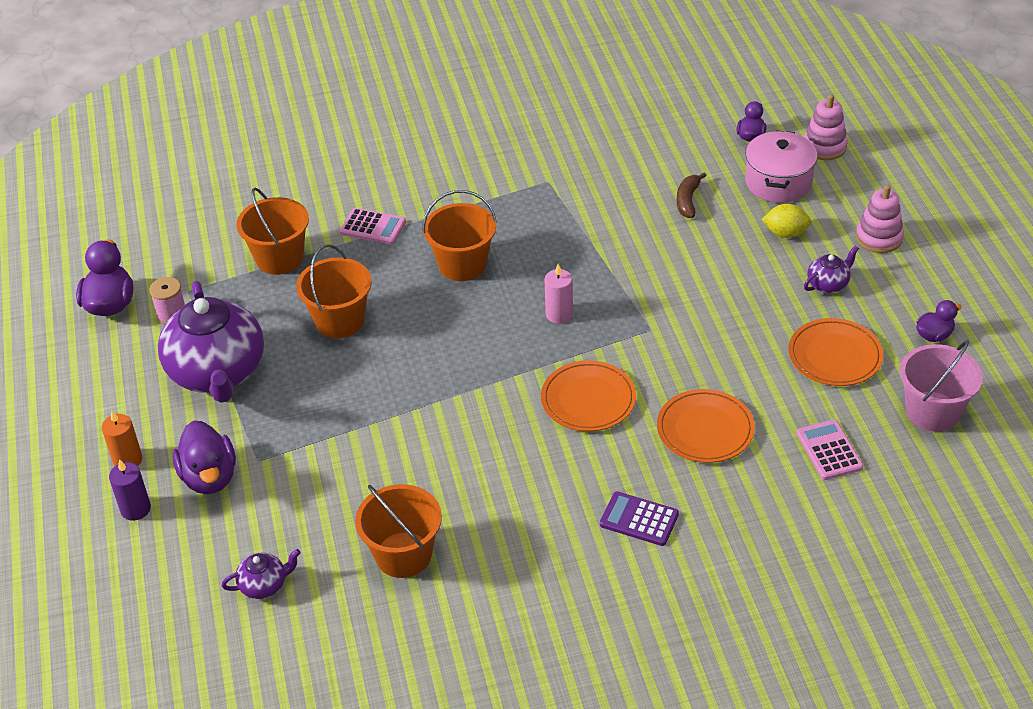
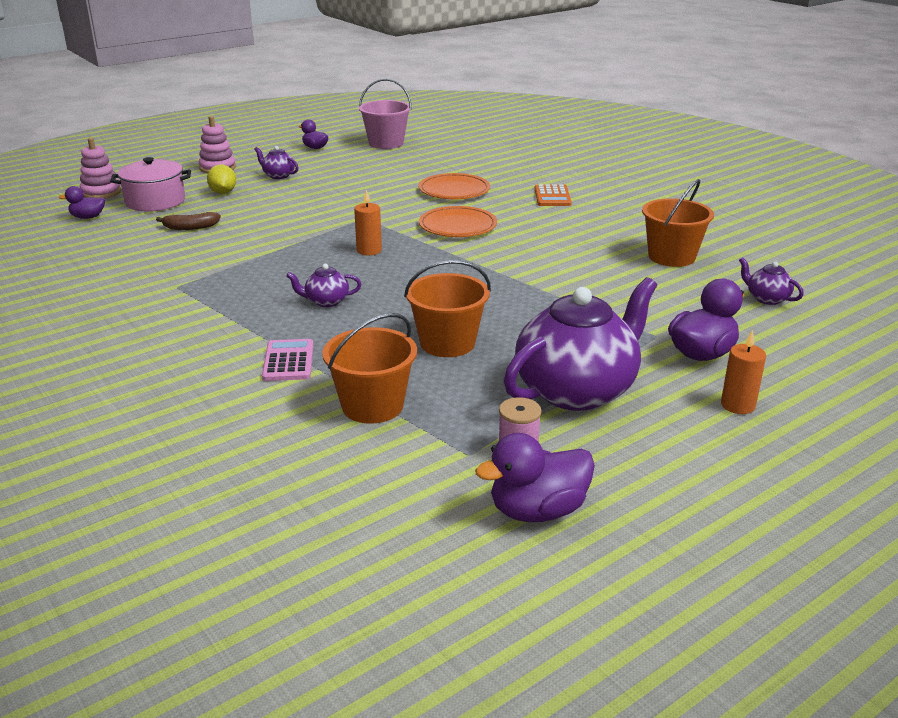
camera: 115 degrees left, 15 degrees down
purple candle [109,459,151,521] -> none
orange bucket [422,190,497,281] -> purple teapot [286,264,362,307]
pink candle [544,264,573,324] -> orange candle [354,190,382,255]
purple calculator [600,491,679,546] -> orange calculator [535,184,572,206]
orange plate [789,318,883,386] -> none
pink calculator [796,420,863,480] -> none

